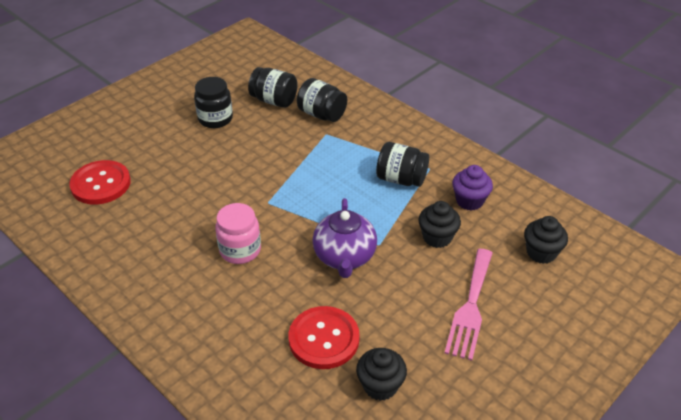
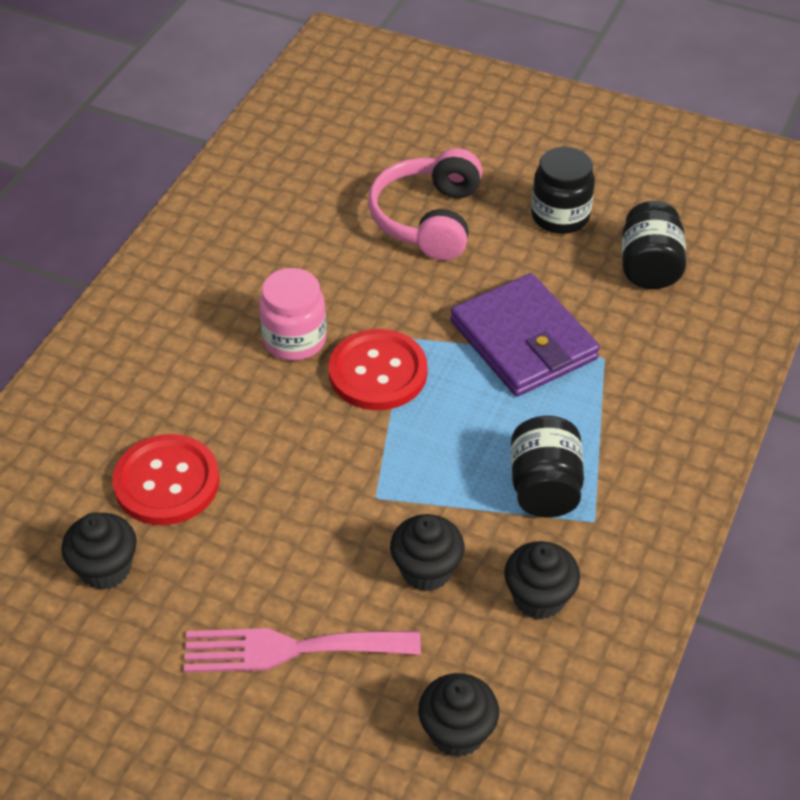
camera: 70 degrees right, 5 degrees up
red button [69,160,131,205] -> red button moved to [329,329,428,410]
black jar [297,78,347,122] -> none
purple teapot [313,198,377,278] -> none
purple cupcake [452,165,493,210] -> black cupcake [504,541,580,620]
none -> pink headphones [368,148,483,260]
none -> purple wallet [450,273,600,396]

